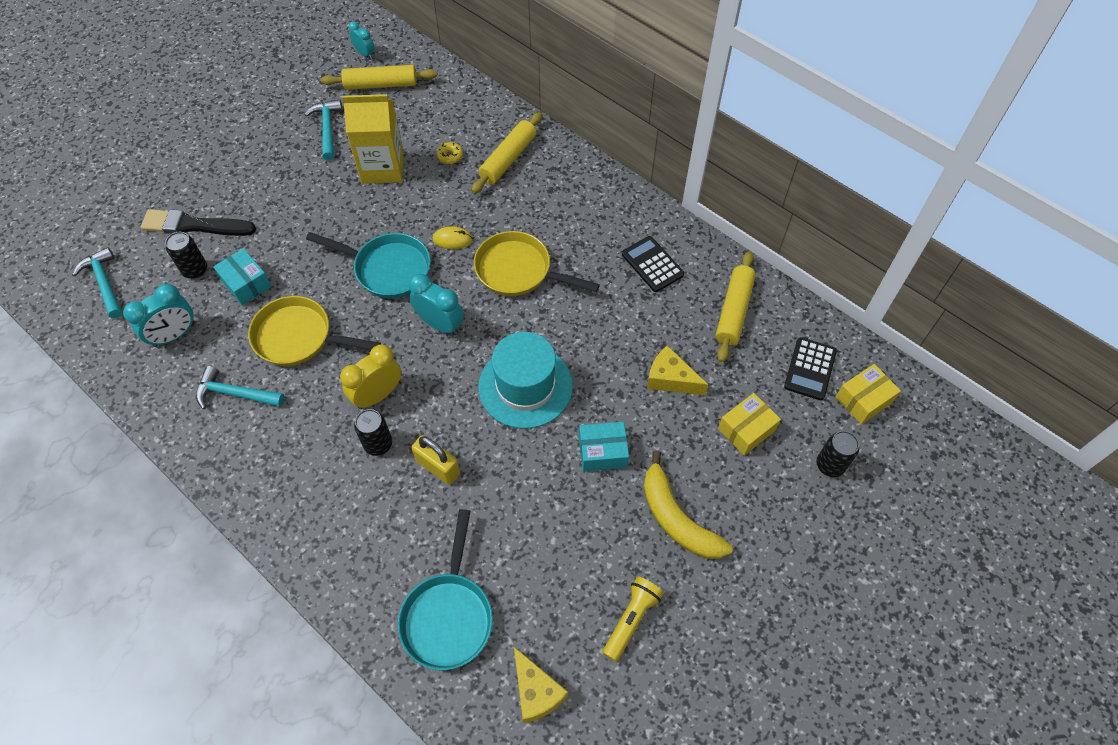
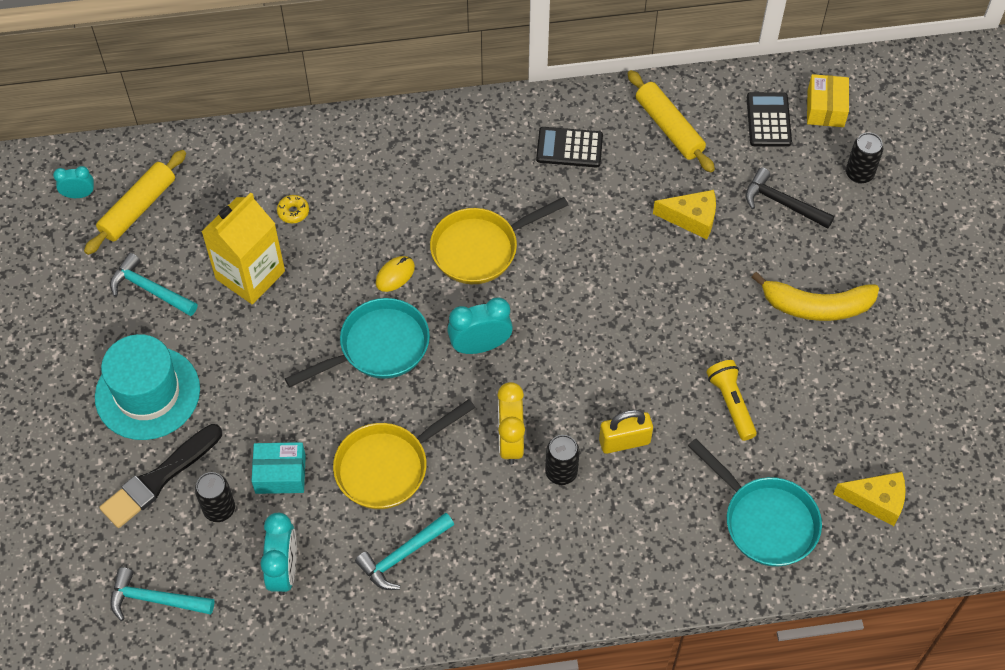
camera: 50 degrees left, 0 degrees up
yellow rolling pin [471,112,542,194] -> none
turquoise hat [478,332,573,429] -> turquoise hat moved to [95,334,200,440]
turquoise box [579,422,629,472] -> none
yellow flashlight [603,577,664,662] -> yellow flashlight moved to [706,360,757,441]
yellow cheese [647,345,708,395] -> yellow cheese turned 150 degrees counterclockwise [653,190,716,239]
yellow box [718,393,781,455] -> black hammer [745,167,834,229]
black calculator [784,337,837,400] -> black calculator turned 150 degrees counterclockwise [747,92,792,147]

